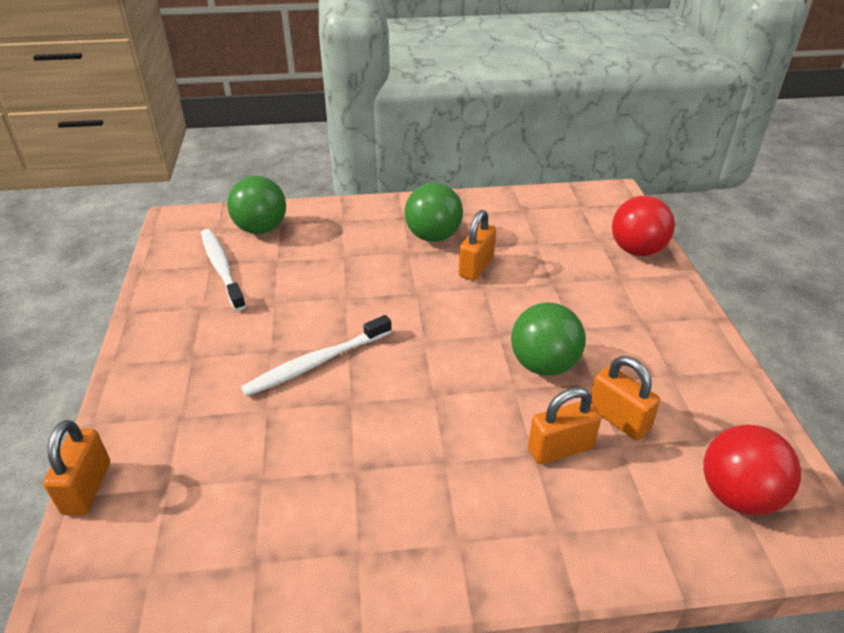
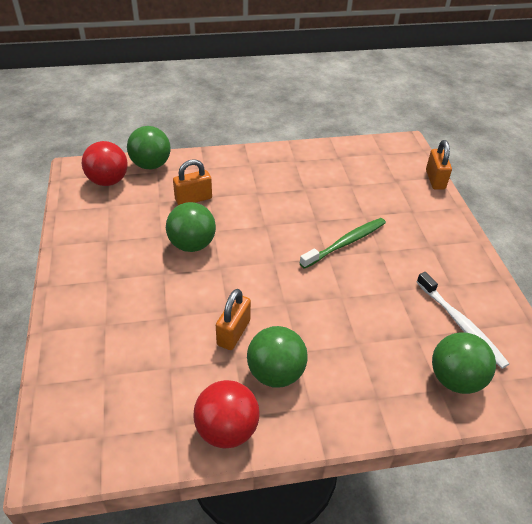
camera: 175 degrees right, 5 degrees up
white toothbrush [241,315,392,396] -> green toothbrush [300,218,386,269]
orange padlock [591,356,660,440] -> none
red ball [612,196,675,256] -> red ball moved to [193,380,260,449]
none -> green ball [127,126,171,169]

